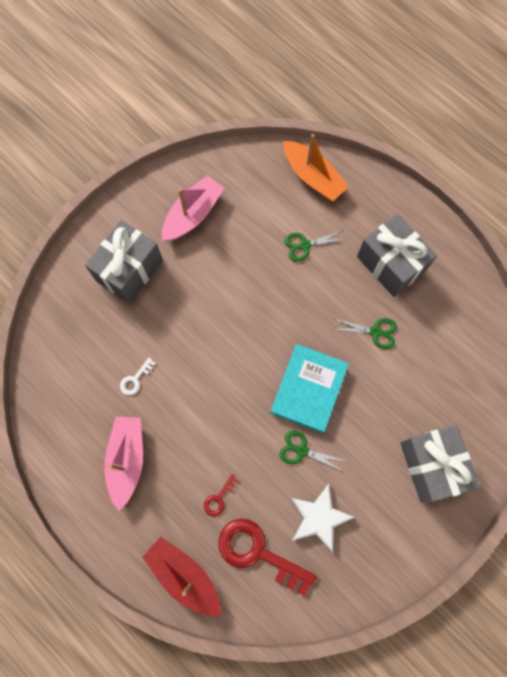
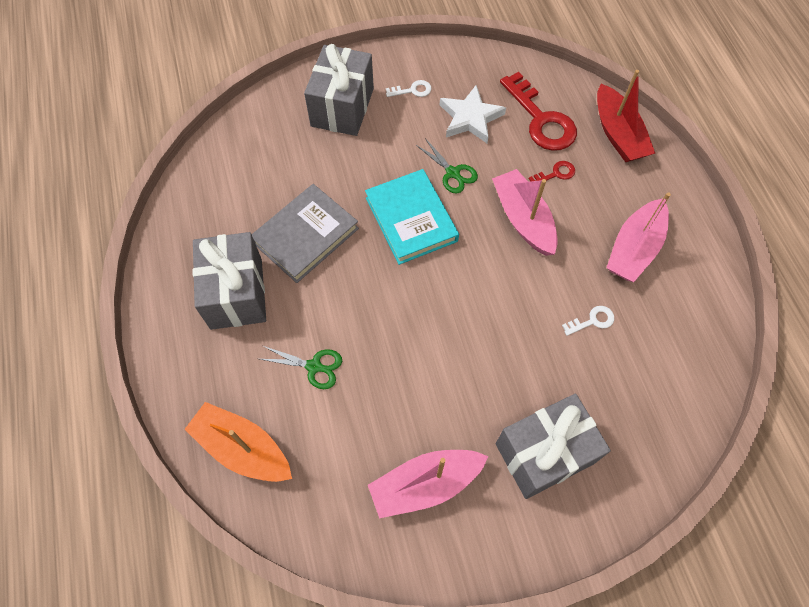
camera: 150 degrees left, 10 degrees down
turquoise book [271,344,349,433] -> turquoise book turned 75 degrees counterclockwise [365,169,459,265]
orange boat [283,134,349,201] -> orange boat turned 45 degrees counterclockwise [184,402,292,482]
green scissors [332,318,397,349] -> grey book [252,184,359,283]
none -> white key [386,80,431,97]
none -> pink boat [492,169,558,256]

